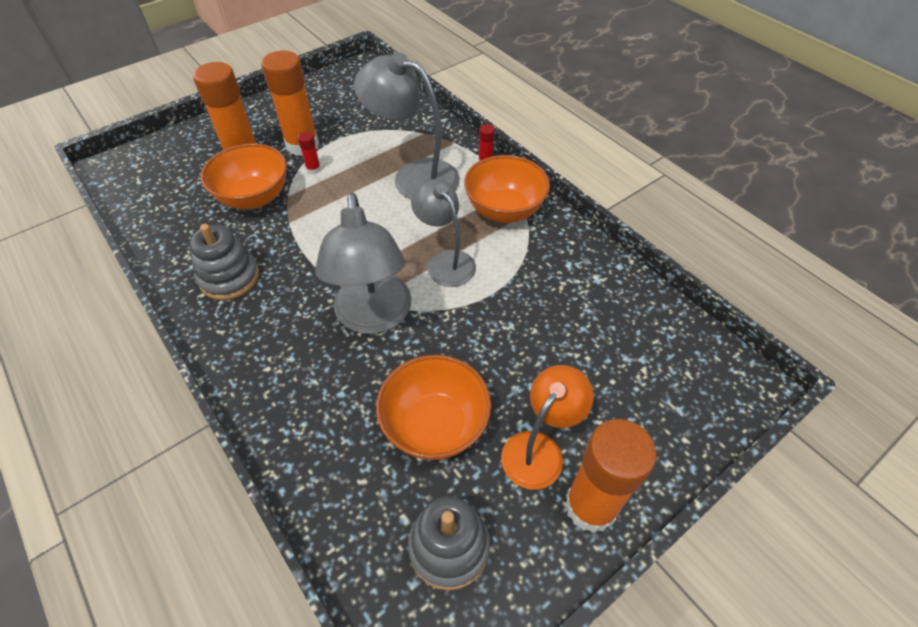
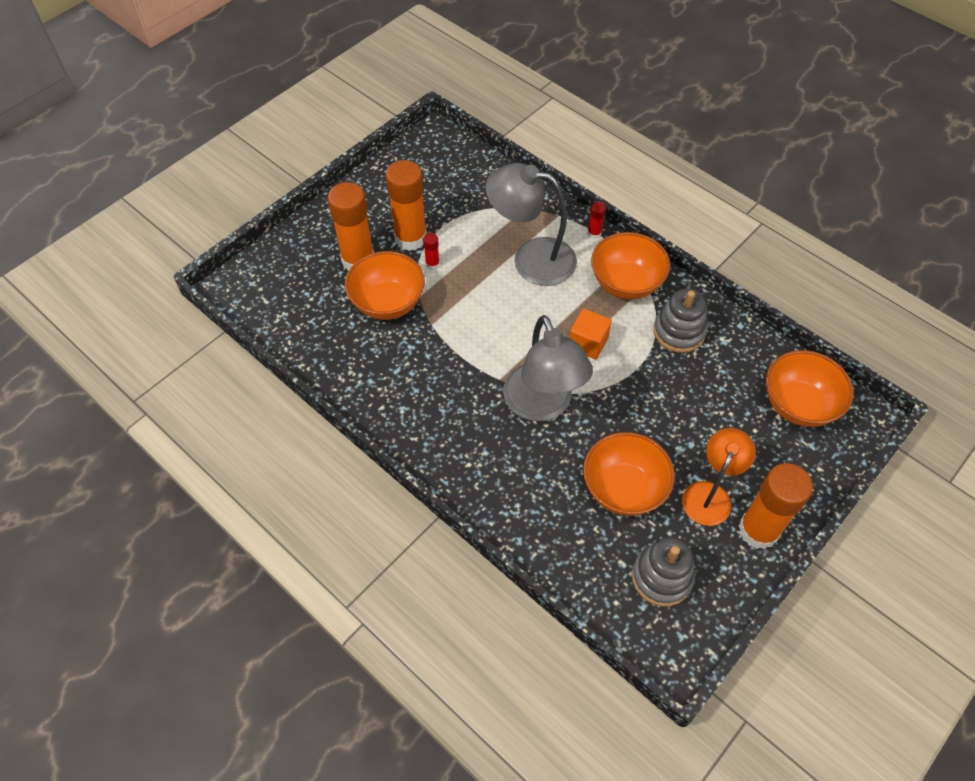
camera: 10 degrees left, 5 degrees up
grey stacking toy [189,224,259,300] -> grey stacking toy moved to [653,289,707,353]
grey lamp [411,180,476,287] -> orange cube [569,309,612,359]
none -> orange bowl [766,350,854,427]

